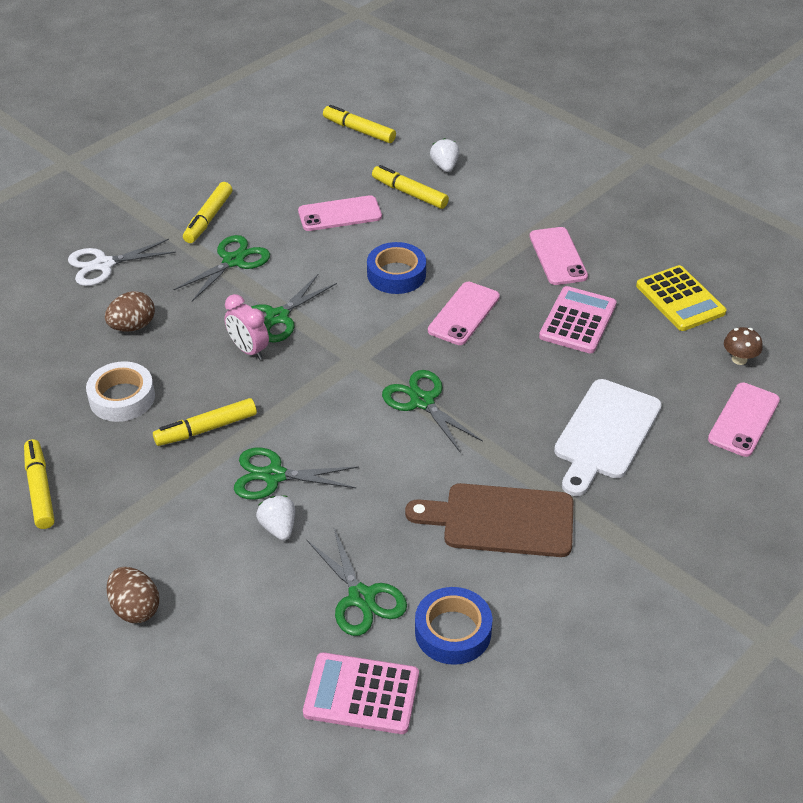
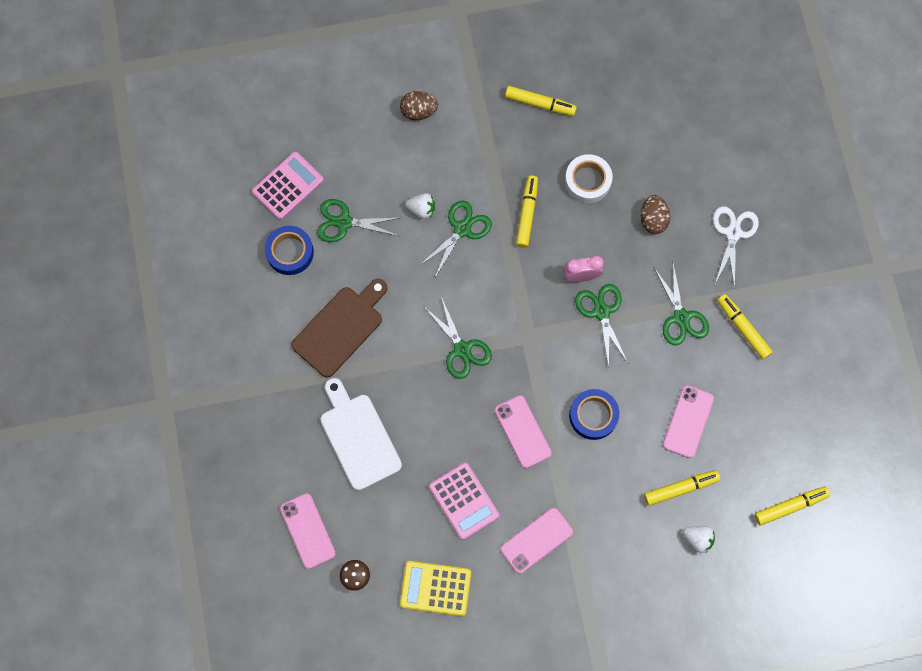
camera: 125 degrees right, 30 degrees up
green scissors [382,370,483,453] -> green scissors turned 60 degrees clockwise [425,297,492,379]
pink phone [530,227,588,285] -> pink phone turned 60 degrees counterclockwise [500,508,573,574]

